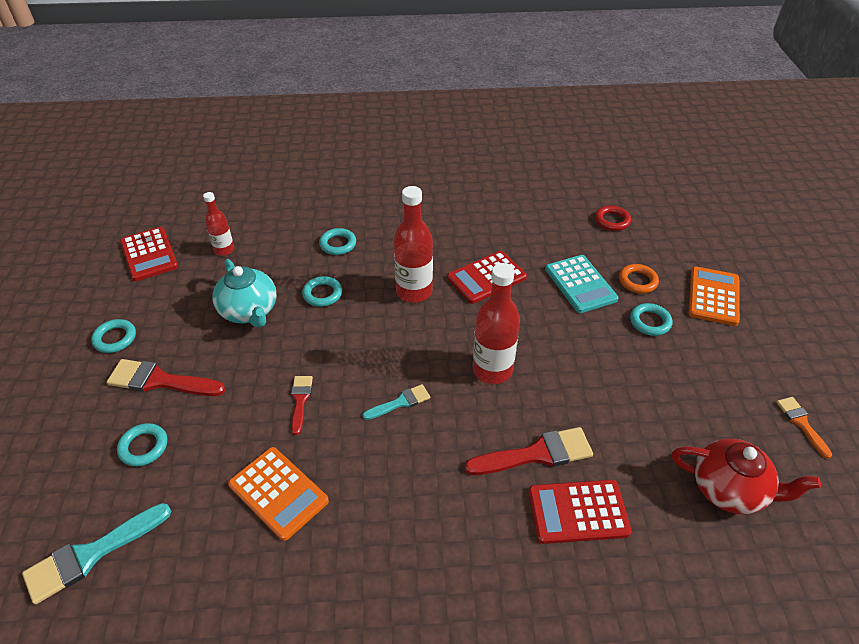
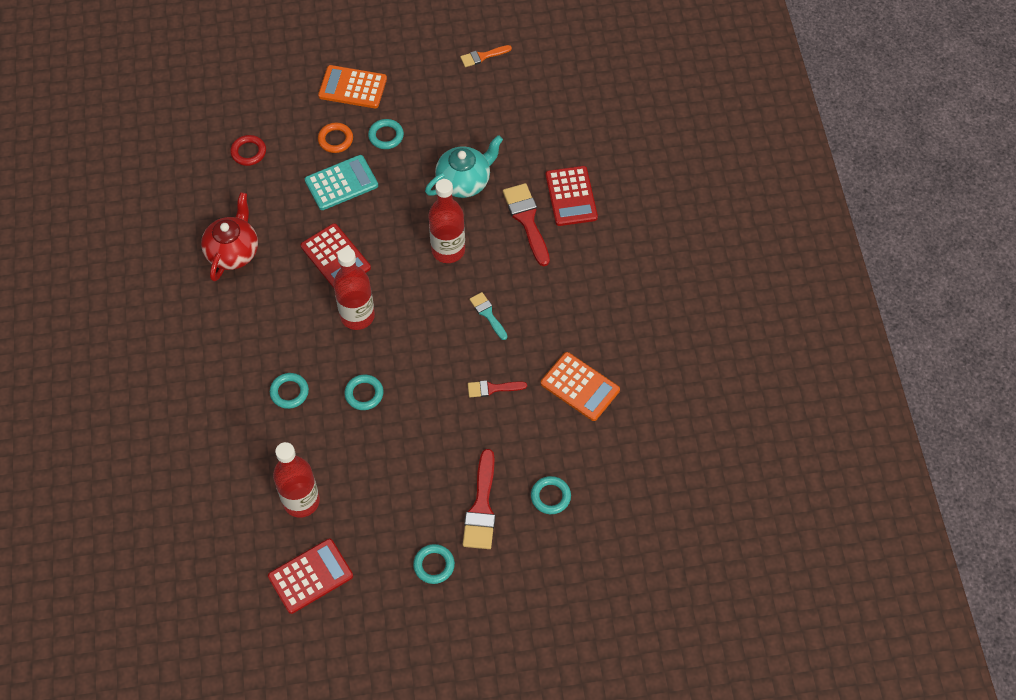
camera: 95 degrees left, 15 degrees up
turquoise brush [22,503,171,605] -> none
red bottle [203,192,234,256] -> red bottle [273,442,320,518], size x1.70
turquoise teapot [212,259,277,328] -> turquoise teapot moved to [425,135,503,198]
orange calculator [228,447,329,541] -> orange calculator turned 90 degrees clockwise [541,352,620,421]
red teapot [672,439,821,514] -> red teapot moved to [201,192,258,282]

